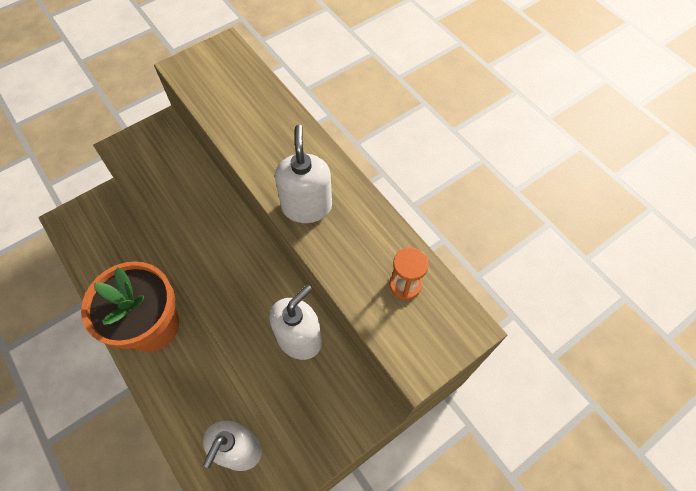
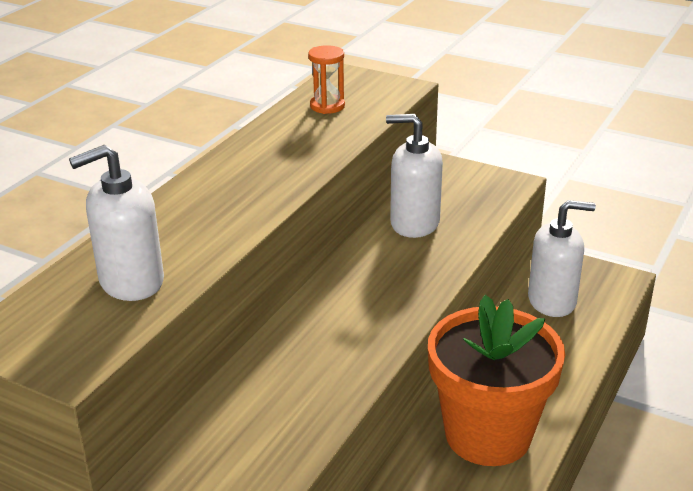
camera: 115 degrees left, 30 degrees down
white soap dispenser [275,125,332,223] -> white soap dispenser moved to [69,145,164,301]

